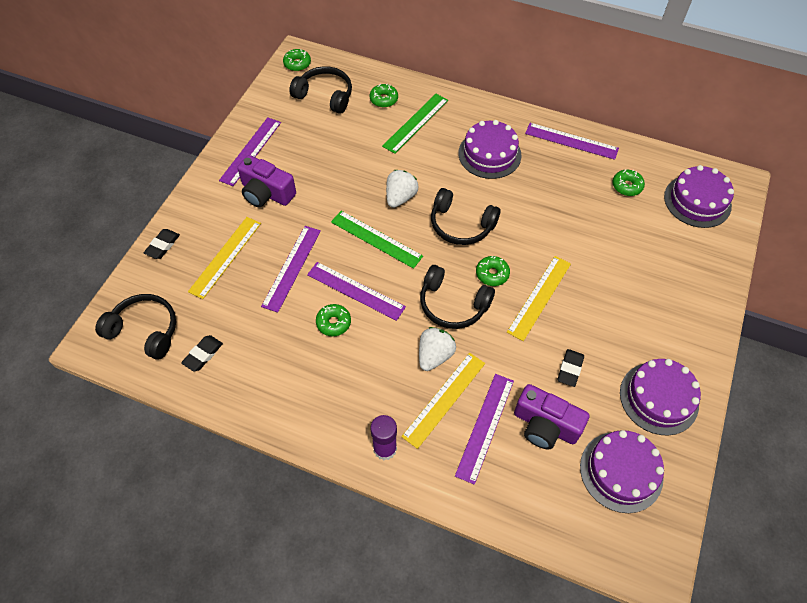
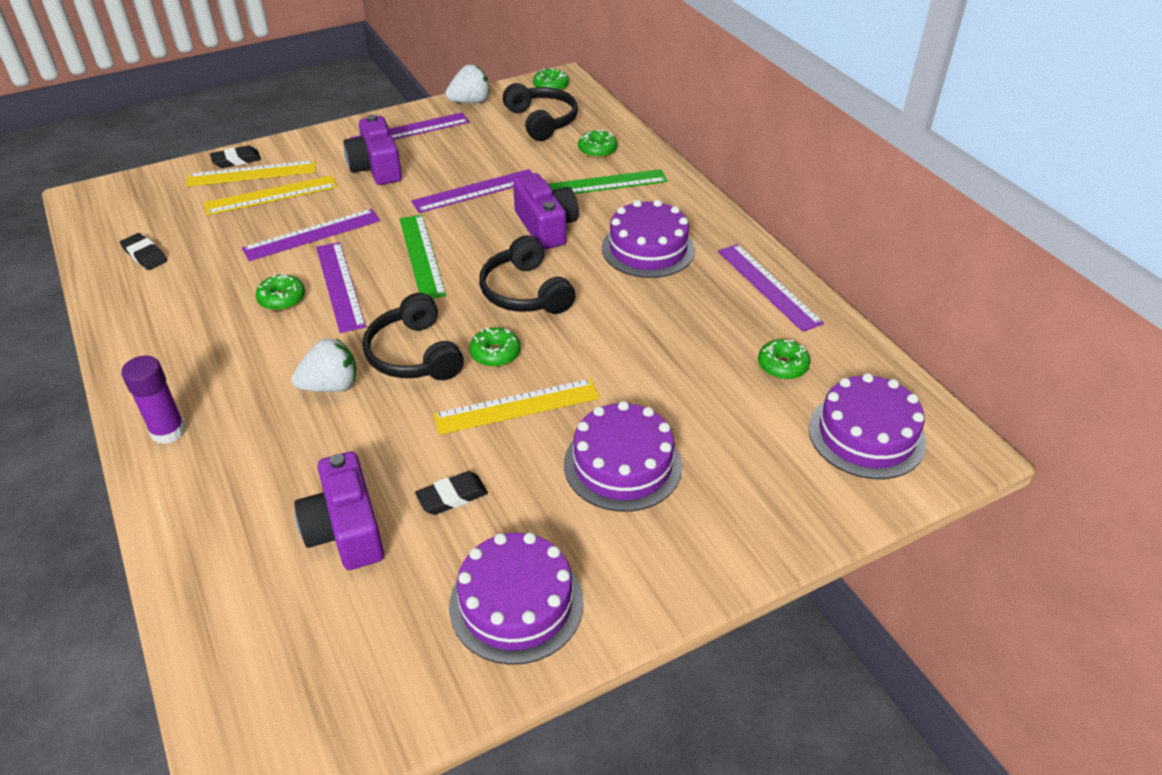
camera: 40 degrees right, 15 degrees down
black headphones [95,294,176,360] -> none
black eraser [181,335,223,371] -> black eraser turned 60 degrees clockwise [120,233,167,270]
white strawberry [386,170,419,208] -> white strawberry moved to [445,65,490,103]
yellow ruler [401,353,485,449] -> yellow ruler moved to [186,160,316,187]
purple ruler [455,374,514,485] -> purple ruler moved to [411,169,533,213]
purple cake [580,430,664,513] -> purple cake moved to [564,401,682,512]
none -> purple camera [513,173,579,250]

